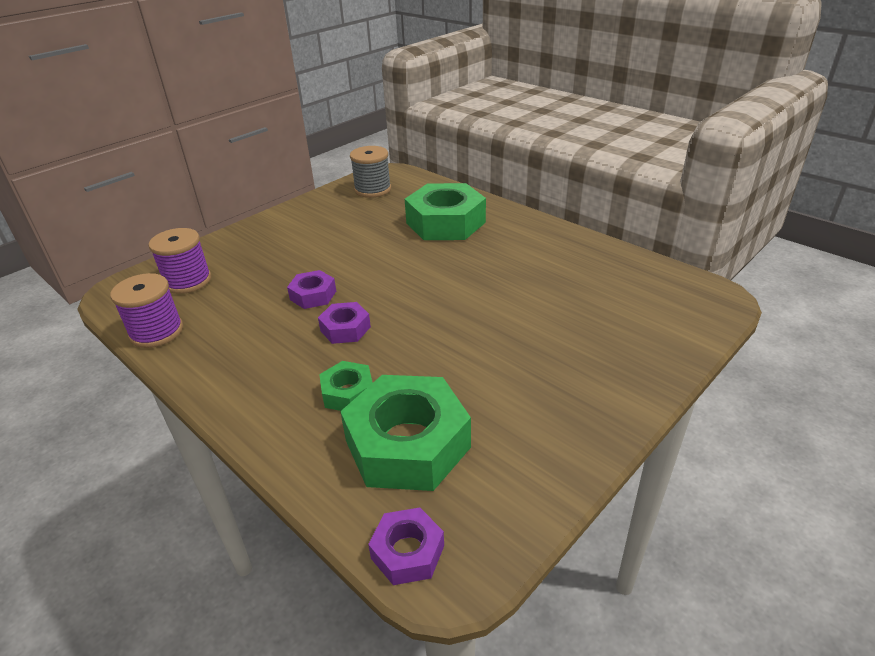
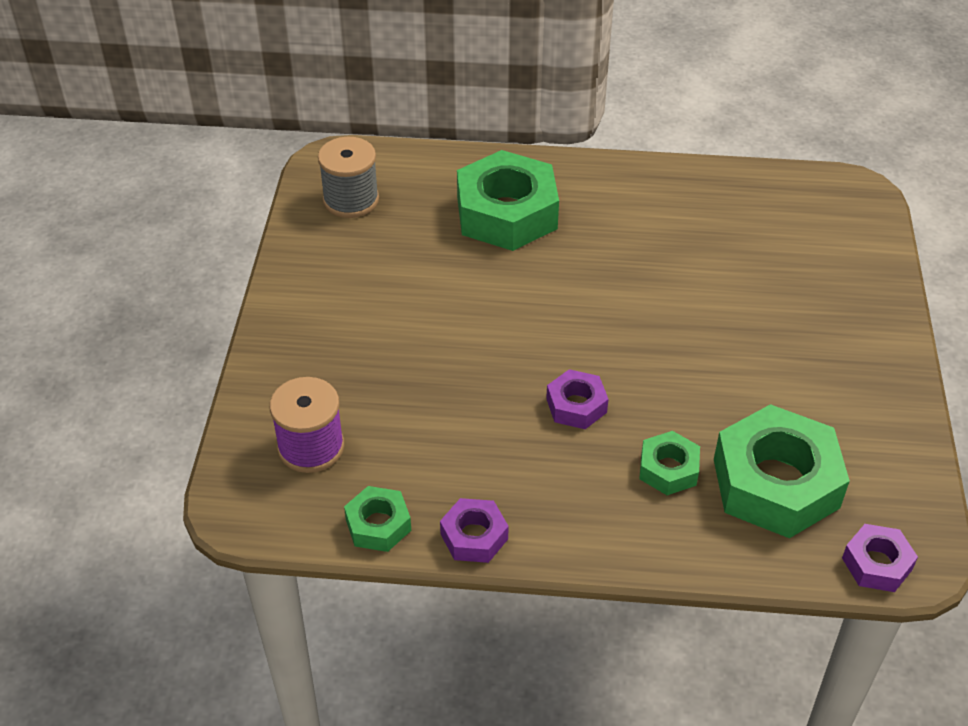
camera: 40 degrees left, 10 degrees up
purple spool [110,273,183,348] -> green nut [344,486,411,552]
purple nut [287,270,336,309] -> purple nut moved to [440,498,509,563]

